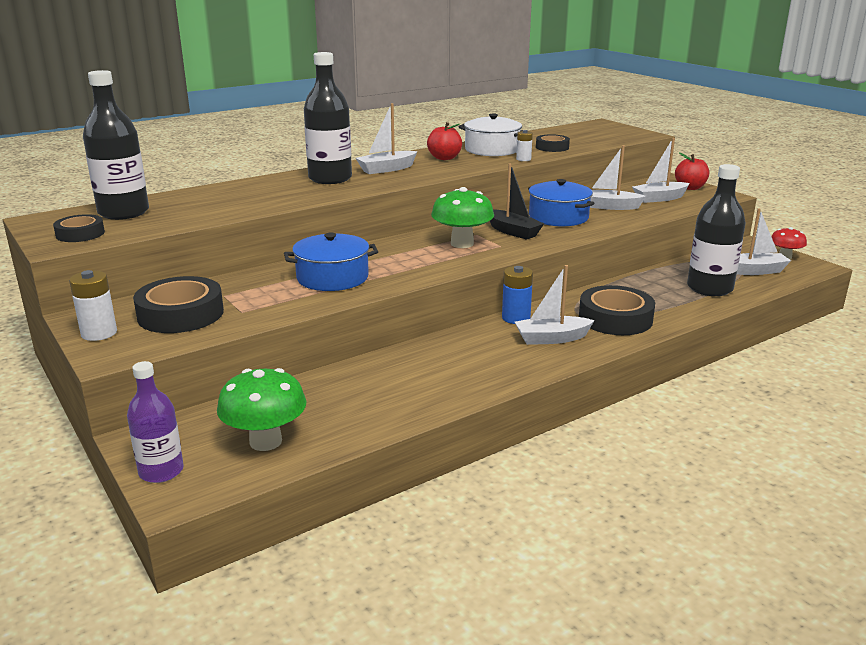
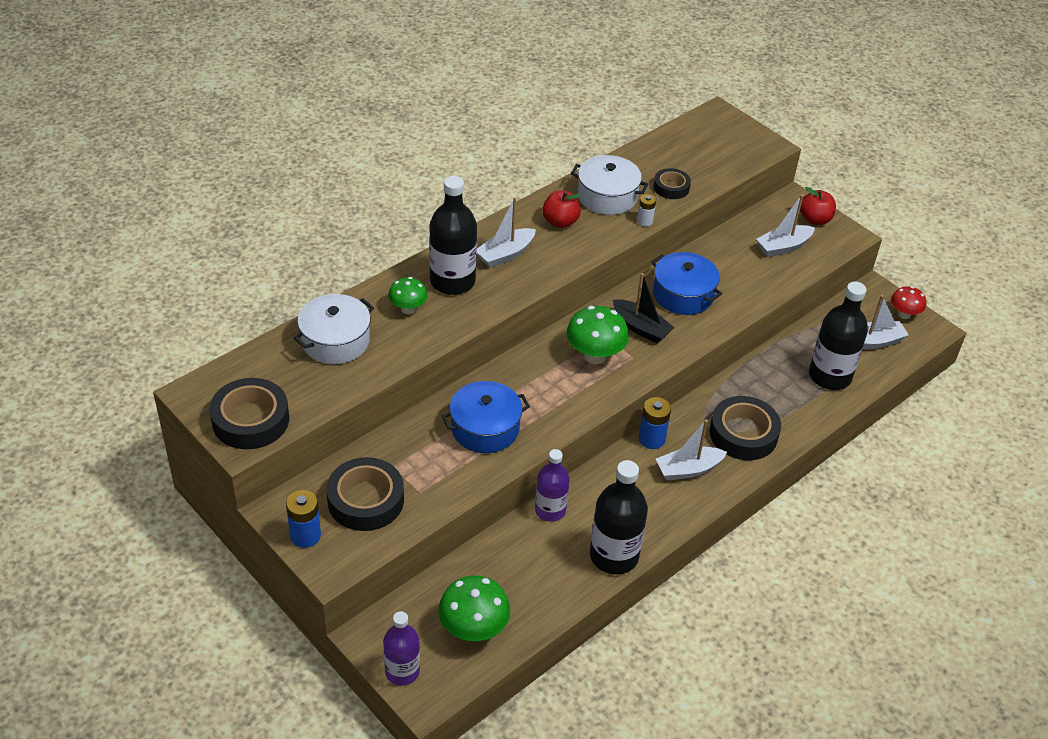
camera: 10 degrees left, 20 degrees up
black tape [53,214,105,242] -> black tape [210,378,289,449], size x1.73
white battery [69,270,117,341] -> blue battery [286,490,321,548]
black bottle [83,70,149,220] -> black bottle moved to [590,460,648,574]
white boat [590,145,646,210] -> none
none -> white pot [293,294,374,364]
none -> green mushroom [388,277,428,314]
none -> purple bottle [535,449,570,522]

